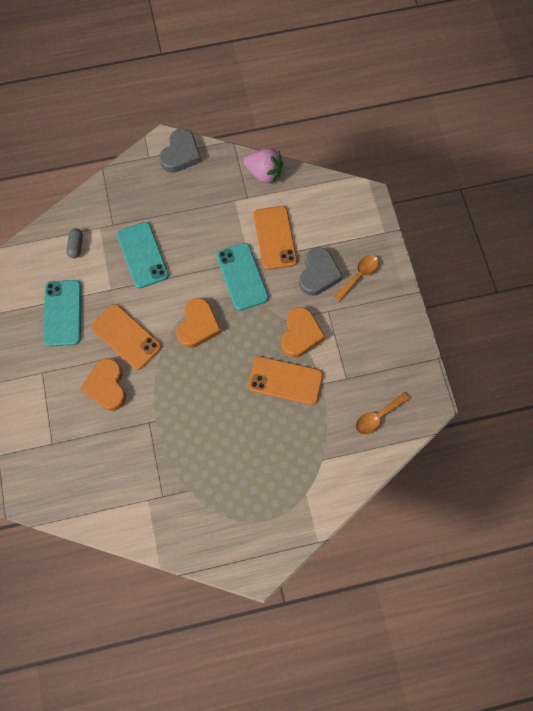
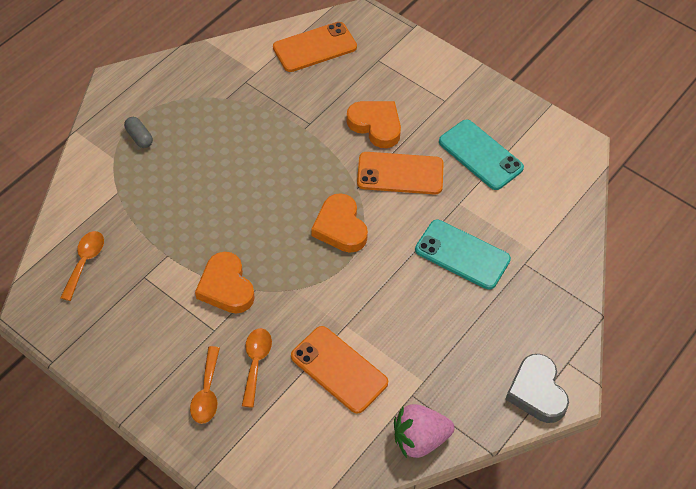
camera: 140 degrees right, 15 degrees down
grey capsule [66,228,83,258] -> grey capsule moved to [124,117,153,148]
turquoise phone [216,243,269,311] -> none
orange phone [248,356,323,405] -> orange phone moved to [273,22,357,72]
grey heart [299,247,343,296] -> orange spoon [242,328,272,408]

